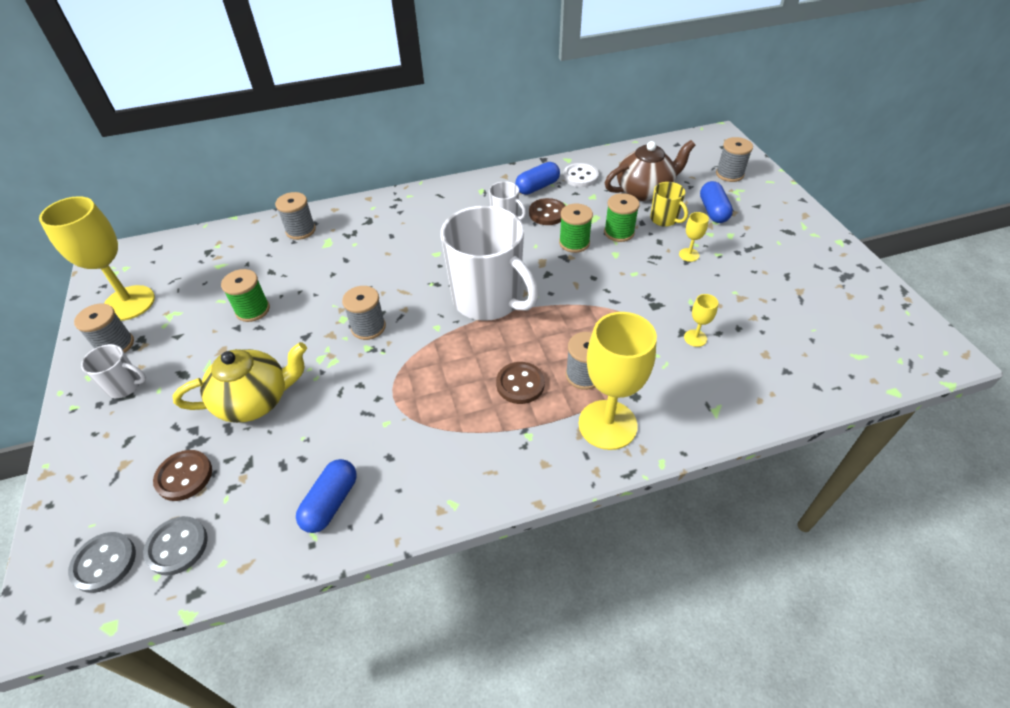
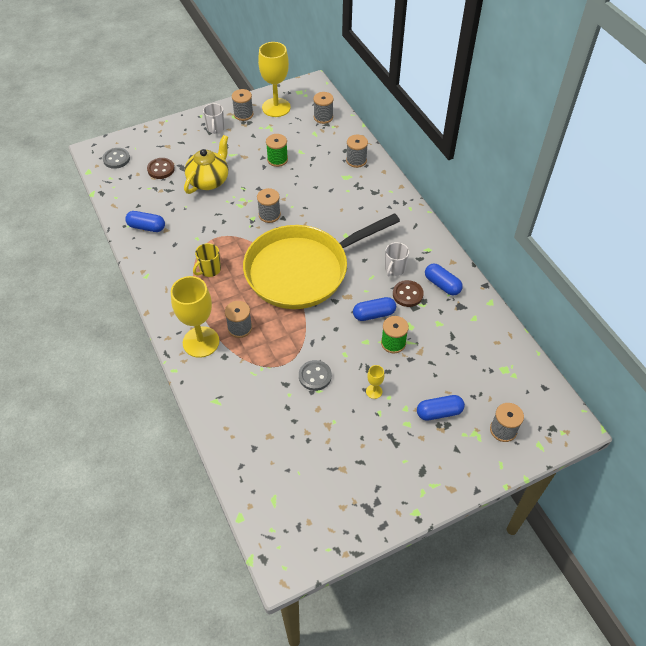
camera: 80 degrees right, 5 degrees up
grey button [143,516,208,576] -> grey button moved to [299,360,332,391]
yellow teapot [173,342,307,423] -> yellow teapot turned 120 degrees counterclockwise [184,135,228,194]
white mug [441,206,539,321] -> yellow pan [243,213,400,309]
brown button [496,362,545,404] -> none
green spool [559,204,593,253] -> blue capsule [353,297,396,321]
white button [563,163,599,187] -> none
brown teapot [605,140,696,201] -> none
yellow mug [650,182,688,227] -> yellow mug moved to [193,243,221,277]
yellow goblet [684,294,718,347] -> none
none -> grey spool [313,92,334,124]

